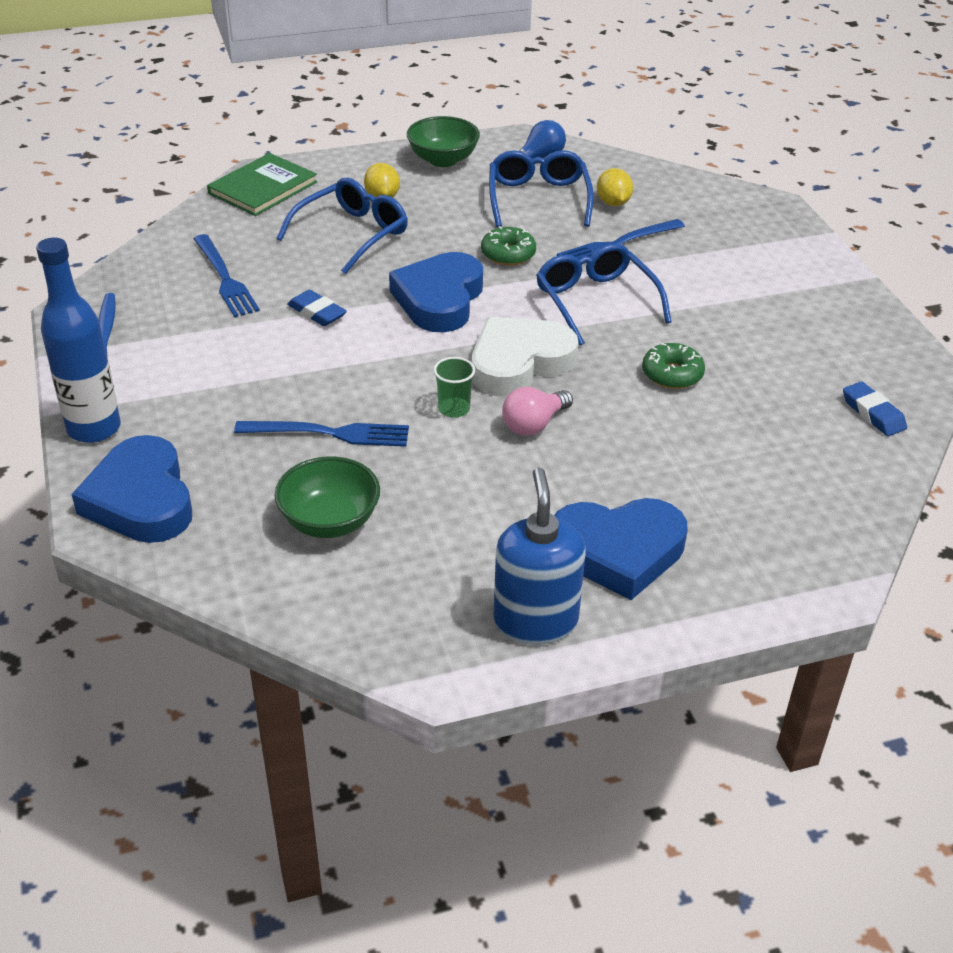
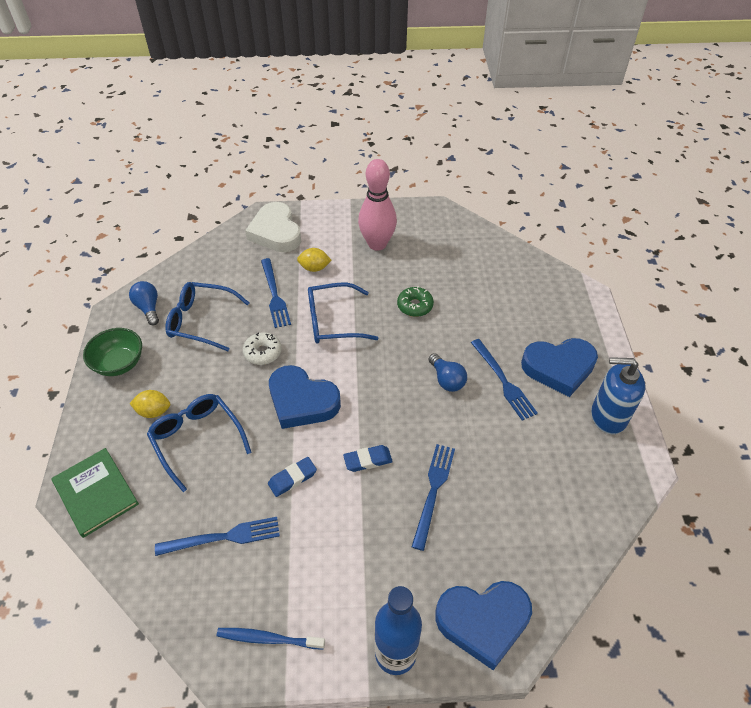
camera: 75 degrees left, 10 degrees up
green bowl [275,457,380,538] -> none
green cup [433,357,475,418] -> none
white heart [472,317,578,396] -> white heart moved to [245,202,301,252]
green donut [481,226,536,266] -> white donut [243,332,282,365]
pink light bulb [502,387,573,436] -> blue light bulb [428,353,467,392]
blue heart [554,498,688,600] -> blue heart turned 75 degrees clockwise [521,338,598,397]
yellow lemon [597,168,633,206] -> yellow lemon moved to [297,248,332,272]
blue eraser [843,381,907,436] -> blue eraser moved to [343,445,393,472]
none -> pink bowling pin [358,159,397,251]
none -> blue fork [471,339,538,421]

